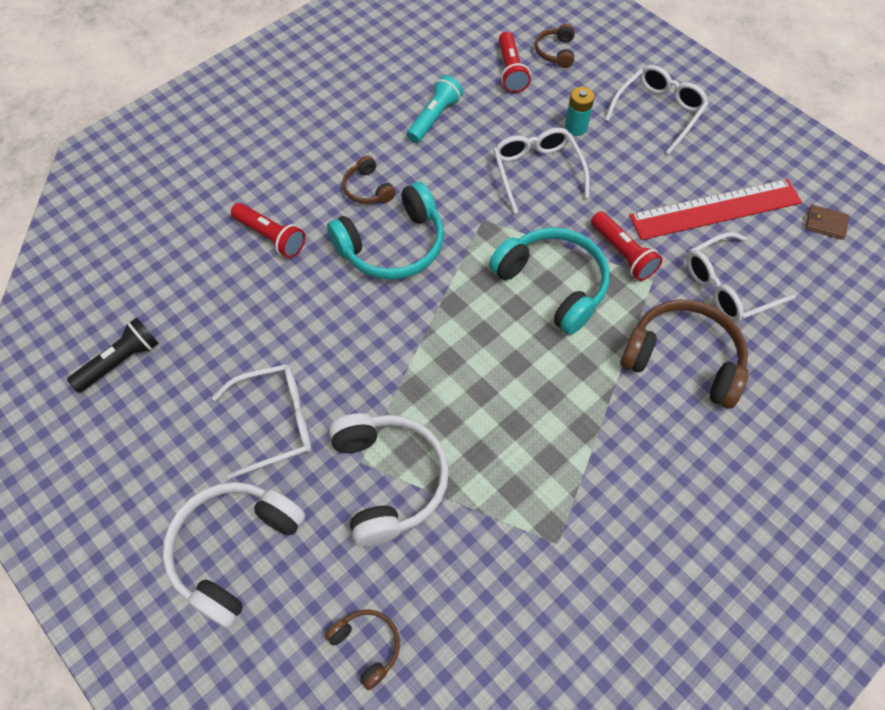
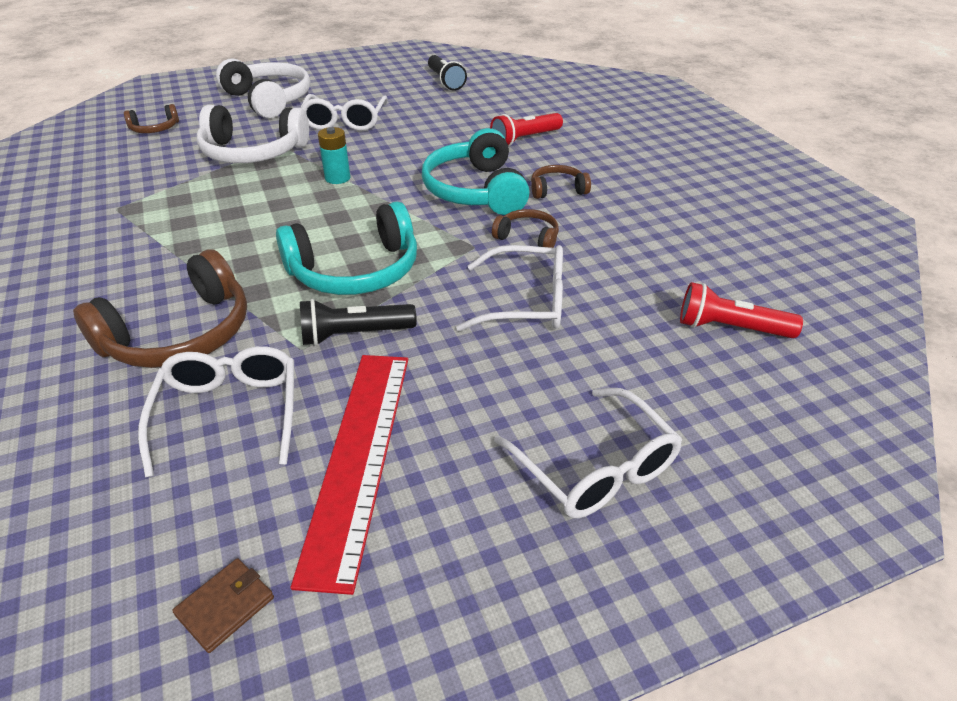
camera: 110 degrees right, 20 degrees down
turquoise flashlight [407,75,463,143] -> none
brown headphones [535,24,575,68] -> brown headphones moved to [492,209,559,248]
turquoise battery [565,87,595,136] -> turquoise battery moved to [318,127,350,184]
red flashlight [591,211,663,281] -> black flashlight [300,299,417,346]

